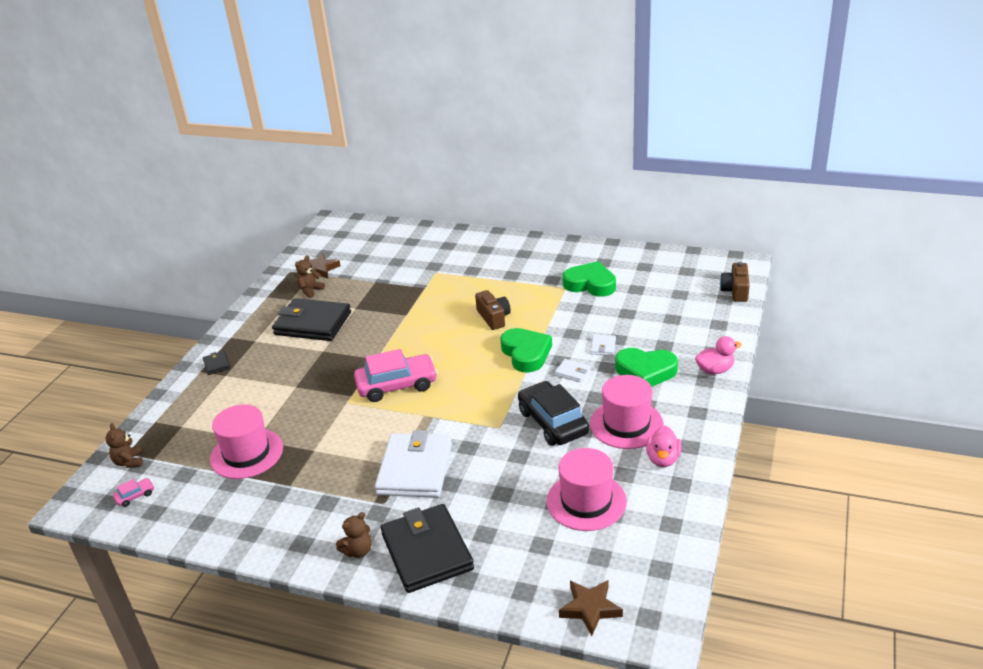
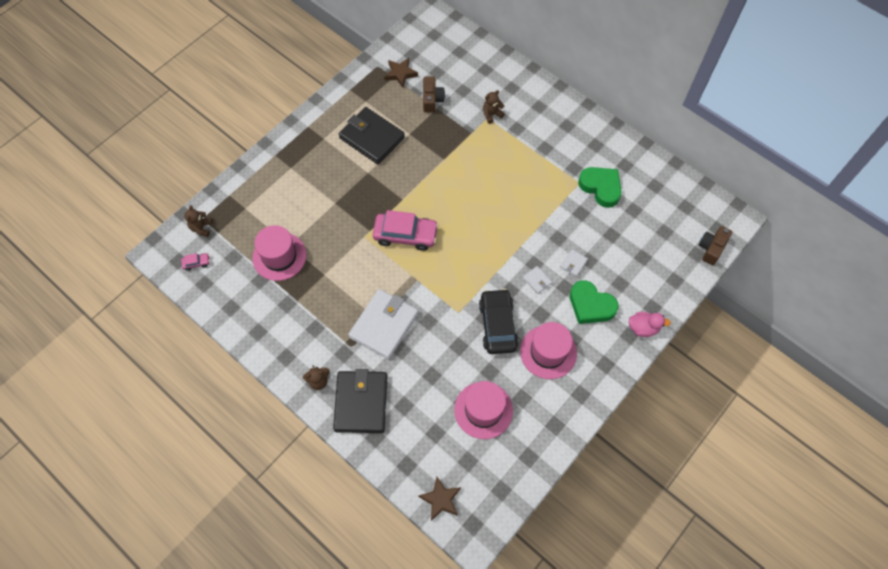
camera: 20 degrees right, 30 degrees up
black wallet [203,351,230,375] -> none
brown teddy bear [295,255,325,298] -> brown teddy bear moved to [483,90,505,124]
brown camera [475,290,511,330] -> brown camera moved to [423,77,445,113]
green heart [500,328,552,373] -> none
pink duck [646,426,682,467] -> none

